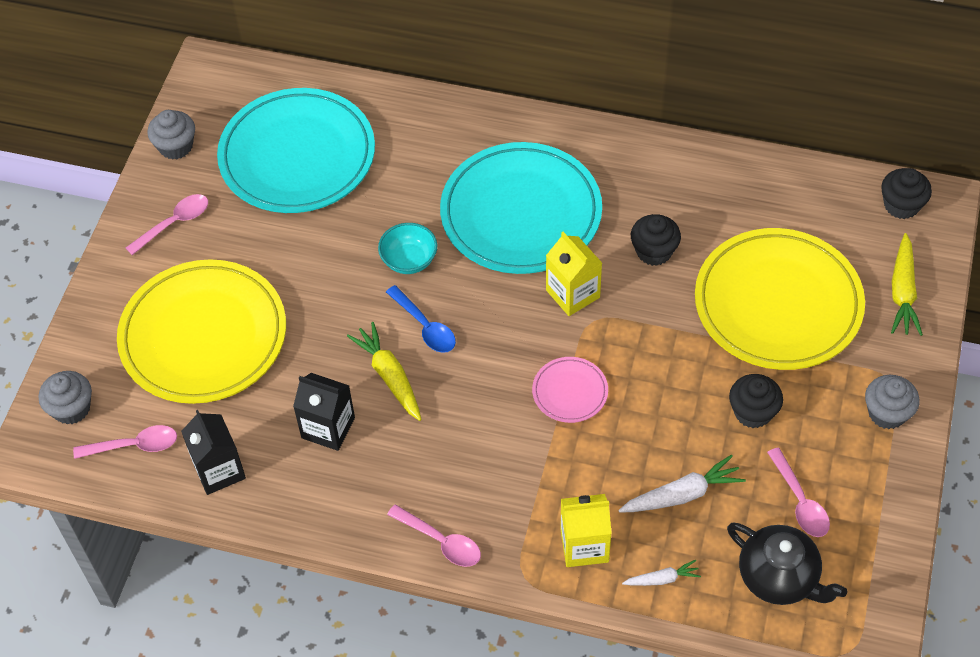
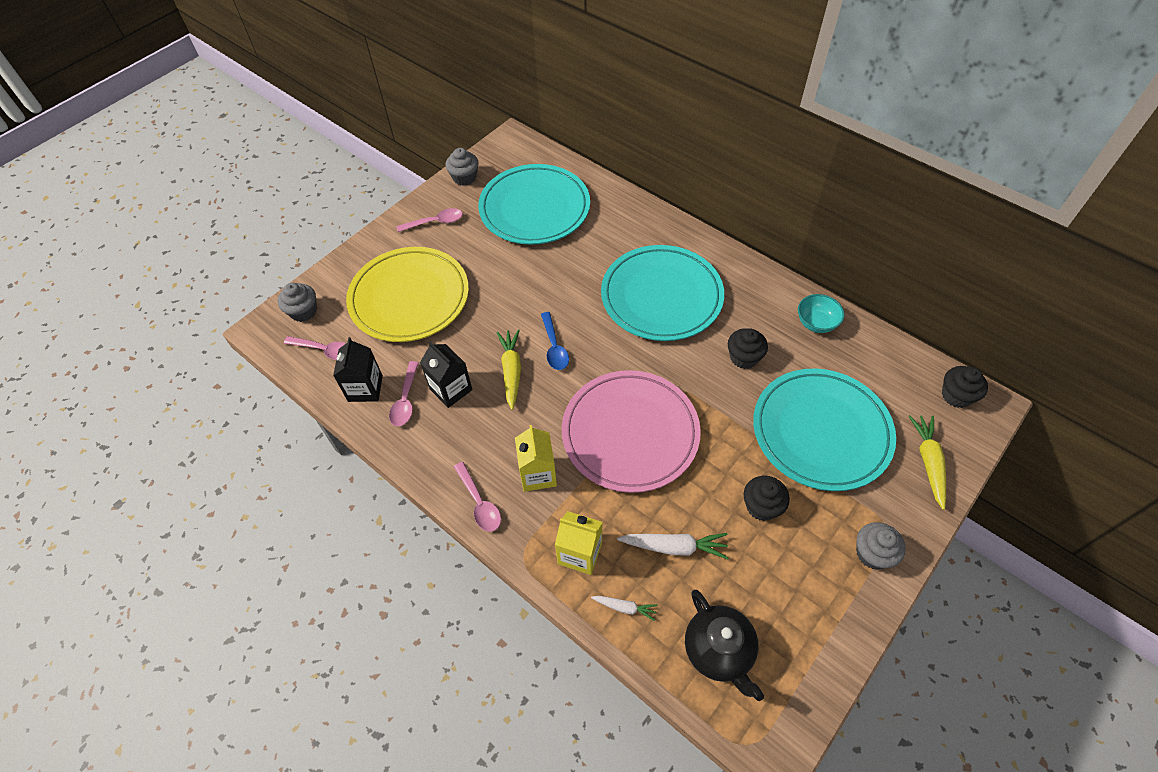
camera: 25 degrees right, 0 degrees up
turquoise bowl [378,223,437,274] -> turquoise bowl moved to [798,294,845,333]
pink plate [532,357,608,423] -> pink plate [562,370,701,493], size x2.28
yellow carton [546,232,602,316] -> yellow carton moved to [515,425,557,492]
yellow plate [695,228,865,370] -> turquoise plate [753,369,896,491]
pink spoon [767,447,830,537] -> pink spoon moved to [389,361,419,427]
yellow carrot [891,233,923,336] -> yellow carrot turned 150 degrees clockwise [908,415,946,510]

